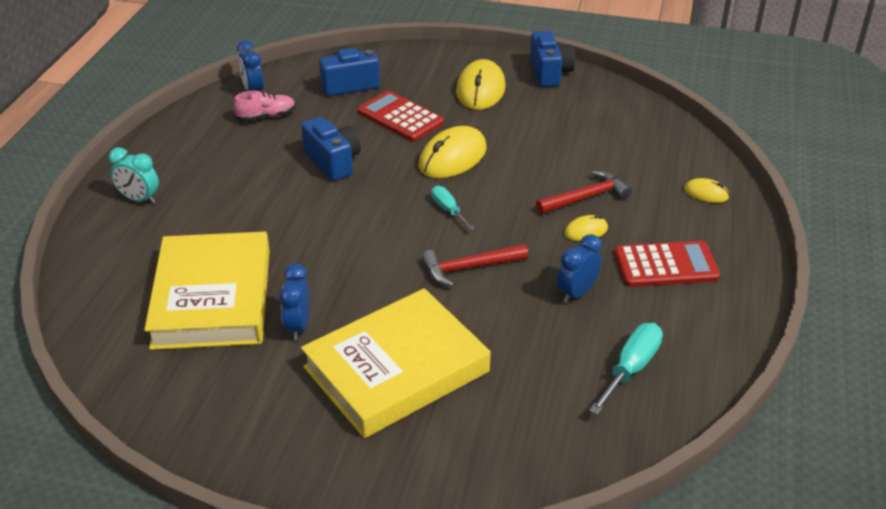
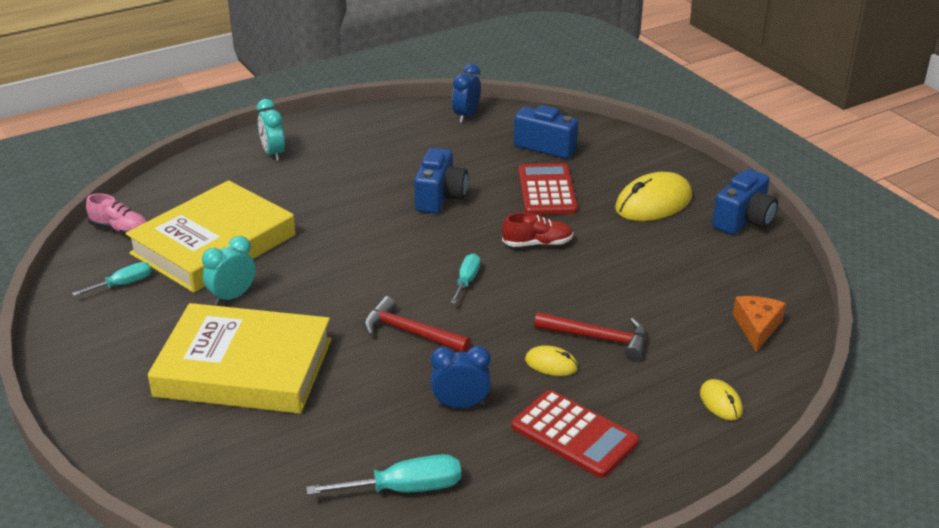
camera: 45 degrees right, 5 degrees down
pink shoe [234,91,296,121] -> pink shoe moved to [86,193,147,235]
blue clock [279,264,310,340] -> turquoise clock [202,236,256,305]
yellow mouse [419,126,487,178] -> red shoe [502,213,573,247]
none -> turquoise screwdriver [72,262,152,296]
none -> orange cheese [733,296,786,352]

